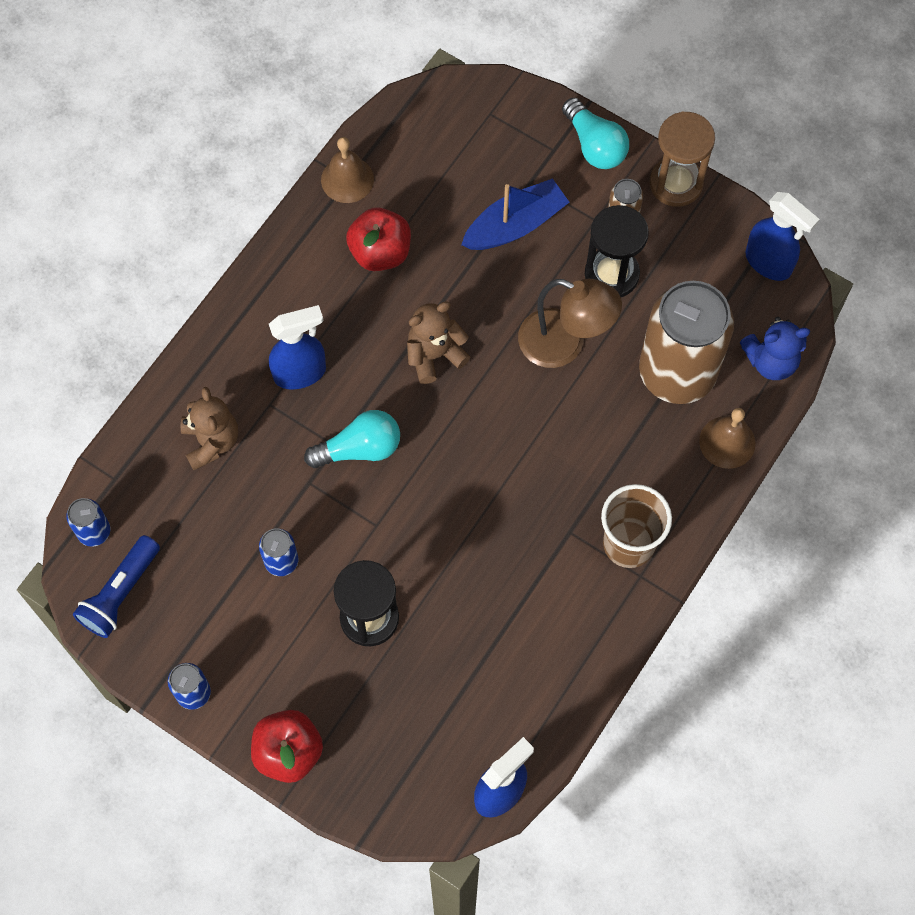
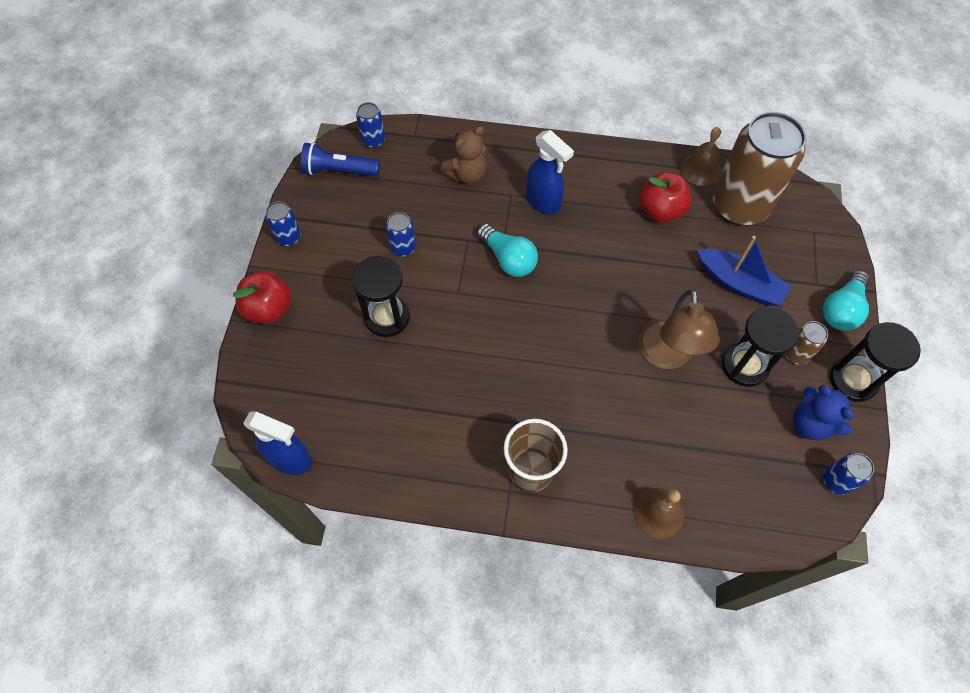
camera: 65 degrees right, 5 degrees down
brown teddy bear [407,301,470,384] -> none
brown can [639,281,734,404] -> brown can moved to [713,112,806,226]
brown hourglass [649,112,715,207] -> black hourglass [830,322,921,402]
blue teddy bear [740,317,810,380] -> blue teddy bear moved to [793,385,853,440]
blue spray bottle [746,192,820,281] -> blue can [823,453,874,495]

